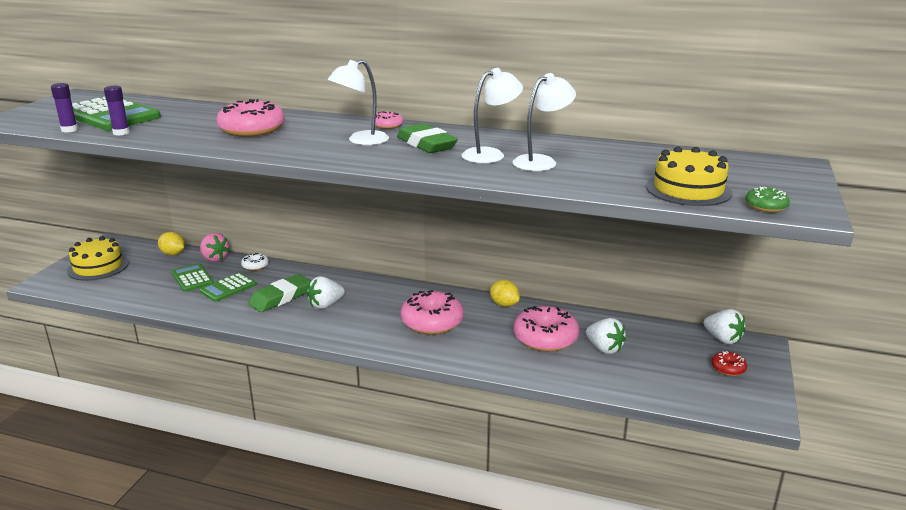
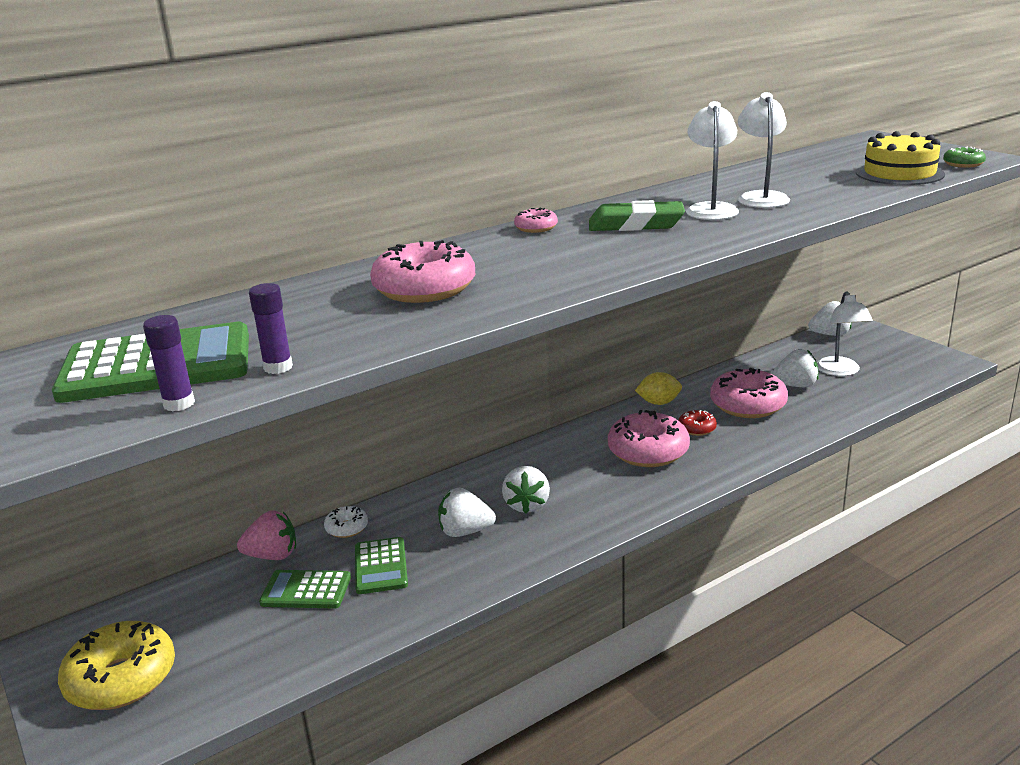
camera: 50 degrees left, 0 degrees up
yellow cake [67,236,129,281] -> yellow donut [58,621,175,710]
yellow lemon [158,232,185,255] -> none
green eraser [248,274,311,312] -> white strawberry [438,488,496,537]
white lamp [328,60,389,145] -> white lamp moved to [817,291,873,376]
red donut [711,351,747,376] -> red donut moved to [678,410,717,436]

